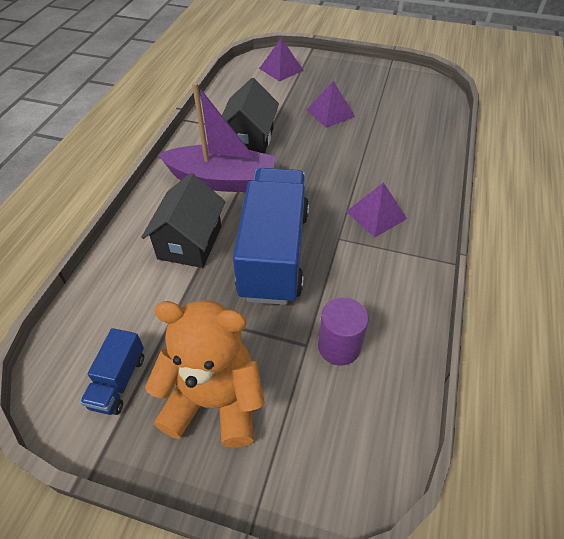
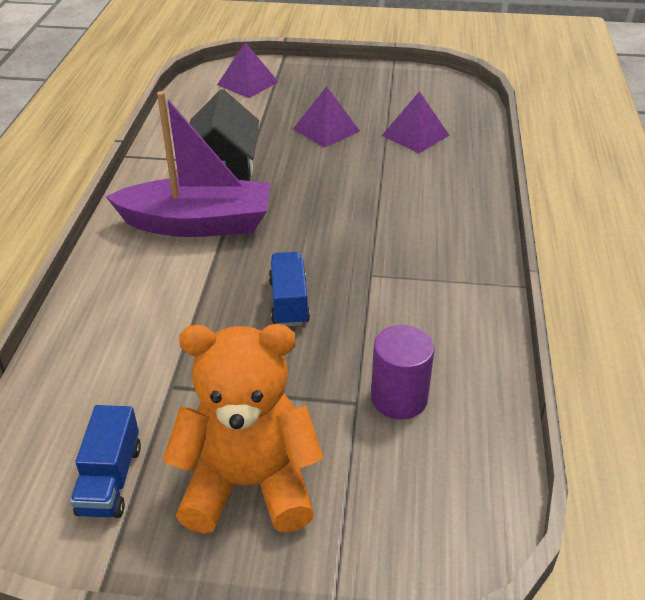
camera: 10 degrees left, 10 degrees down
black house [141,173,226,268] -> none
blue truck [233,168,309,305] -> blue truck [269,252,310,326], size x0.44
purple pyramid [346,182,407,237] -> purple pyramid moved to [382,91,449,153]

